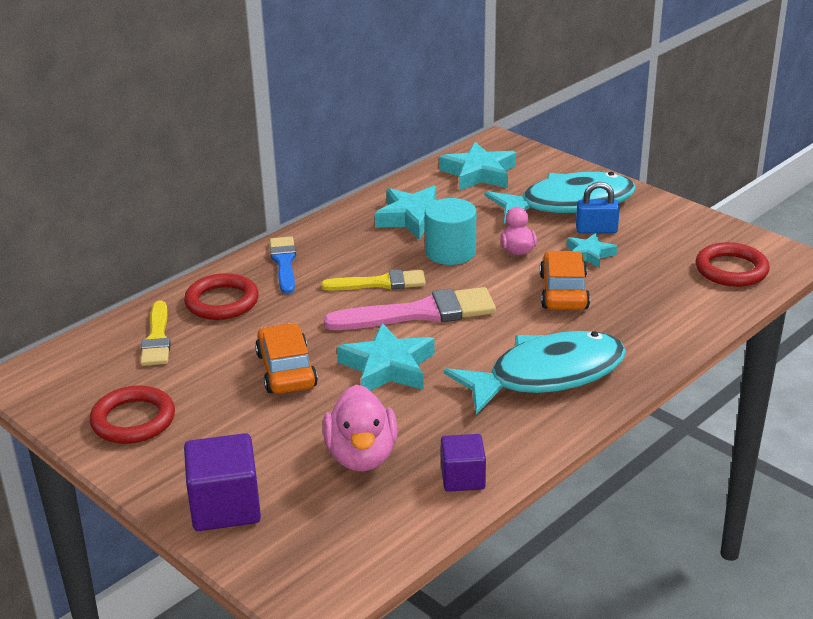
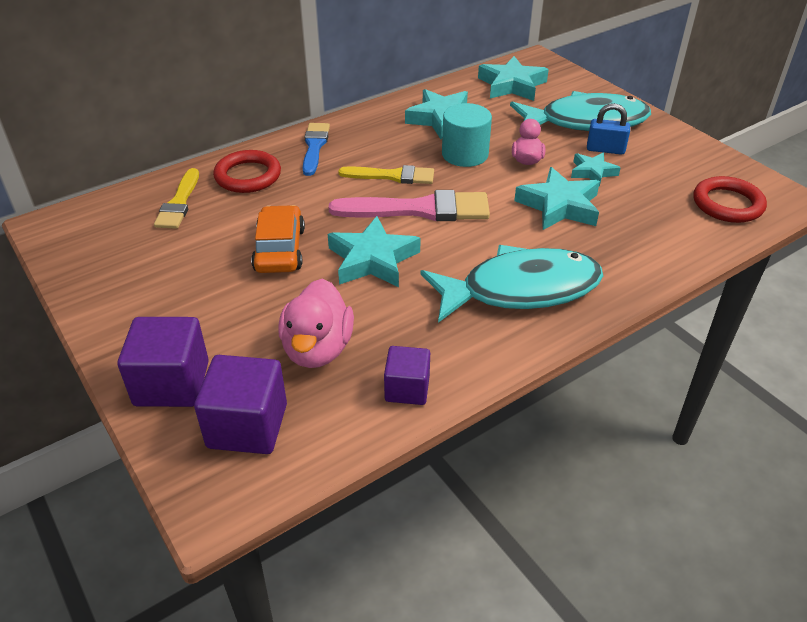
camera: 10 degrees right, 10 degrees up
red ring [90,386,175,444] -> none
orange car [540,251,590,310] -> turquoise star [514,167,600,230]
none -> purple cube [194,355,287,454]

